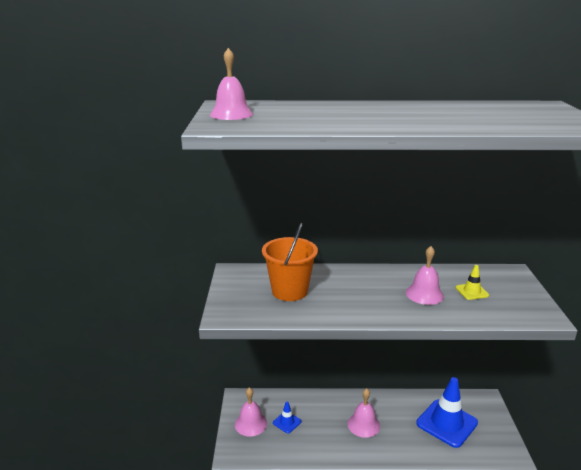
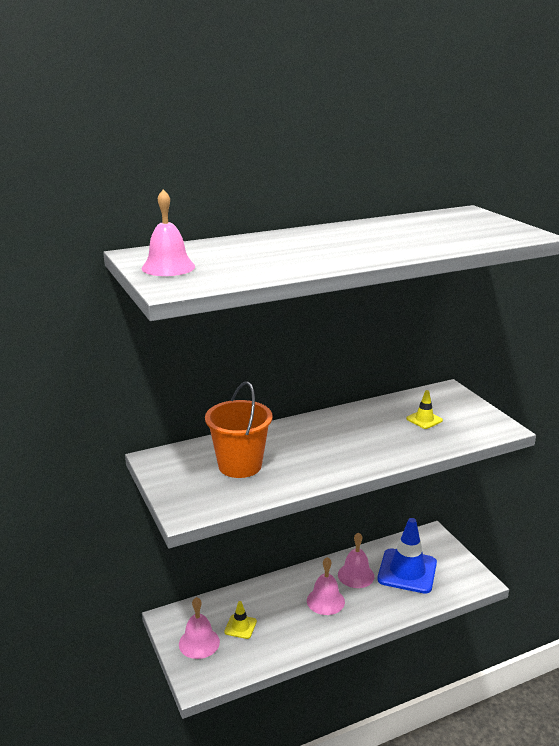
camera: 25 degrees left, 0 degrees up
blue traffic cone [273,402,301,433] -> yellow traffic cone [224,601,257,639]
pink bell [406,246,444,305] -> pink bell moved to [338,532,374,588]

